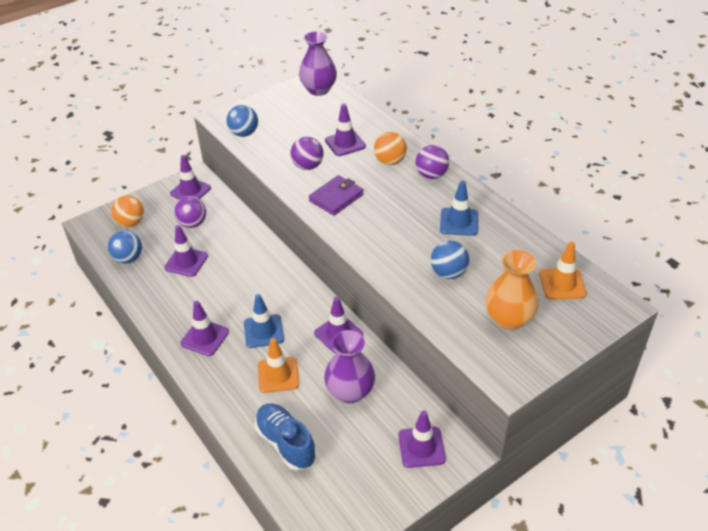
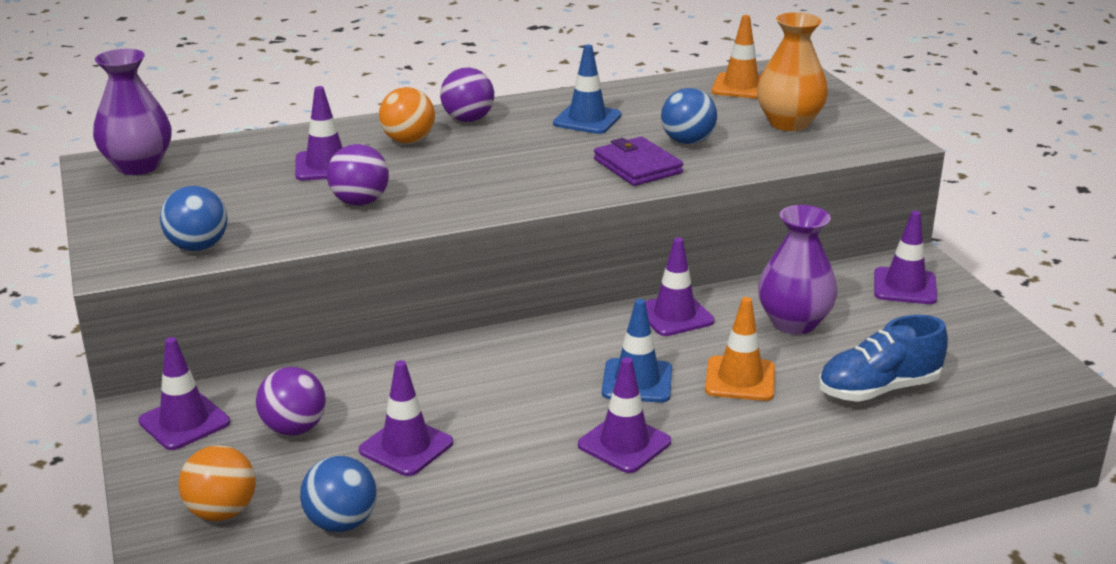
camera: 75 degrees left, 15 degrees down
purple wallet [309,175,364,216] -> purple wallet moved to [594,137,683,186]

